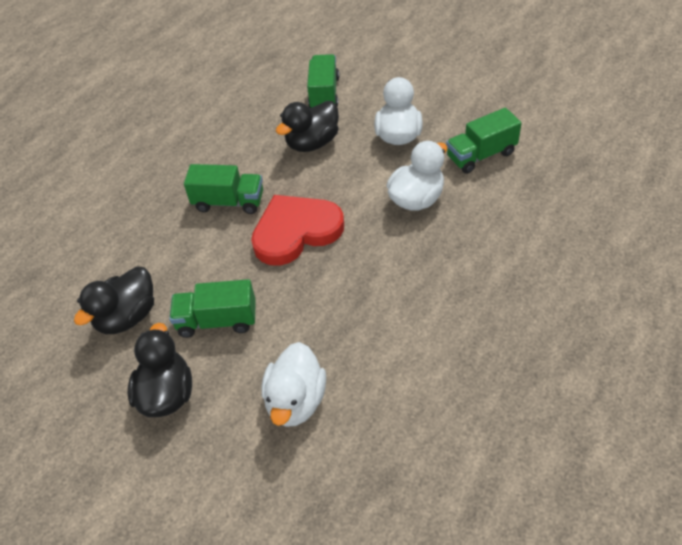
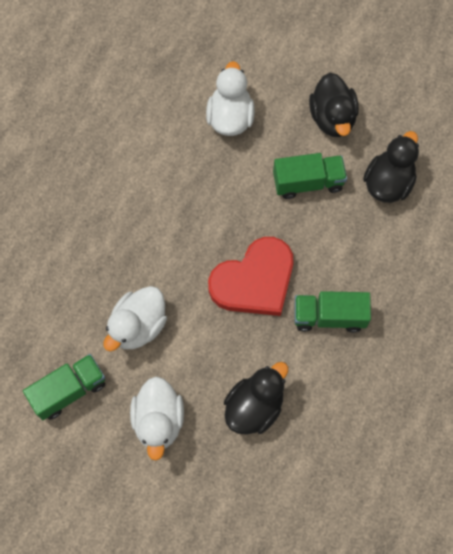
camera: 170 degrees right, 20 degrees up
green truck [307,54,339,108] -> none

